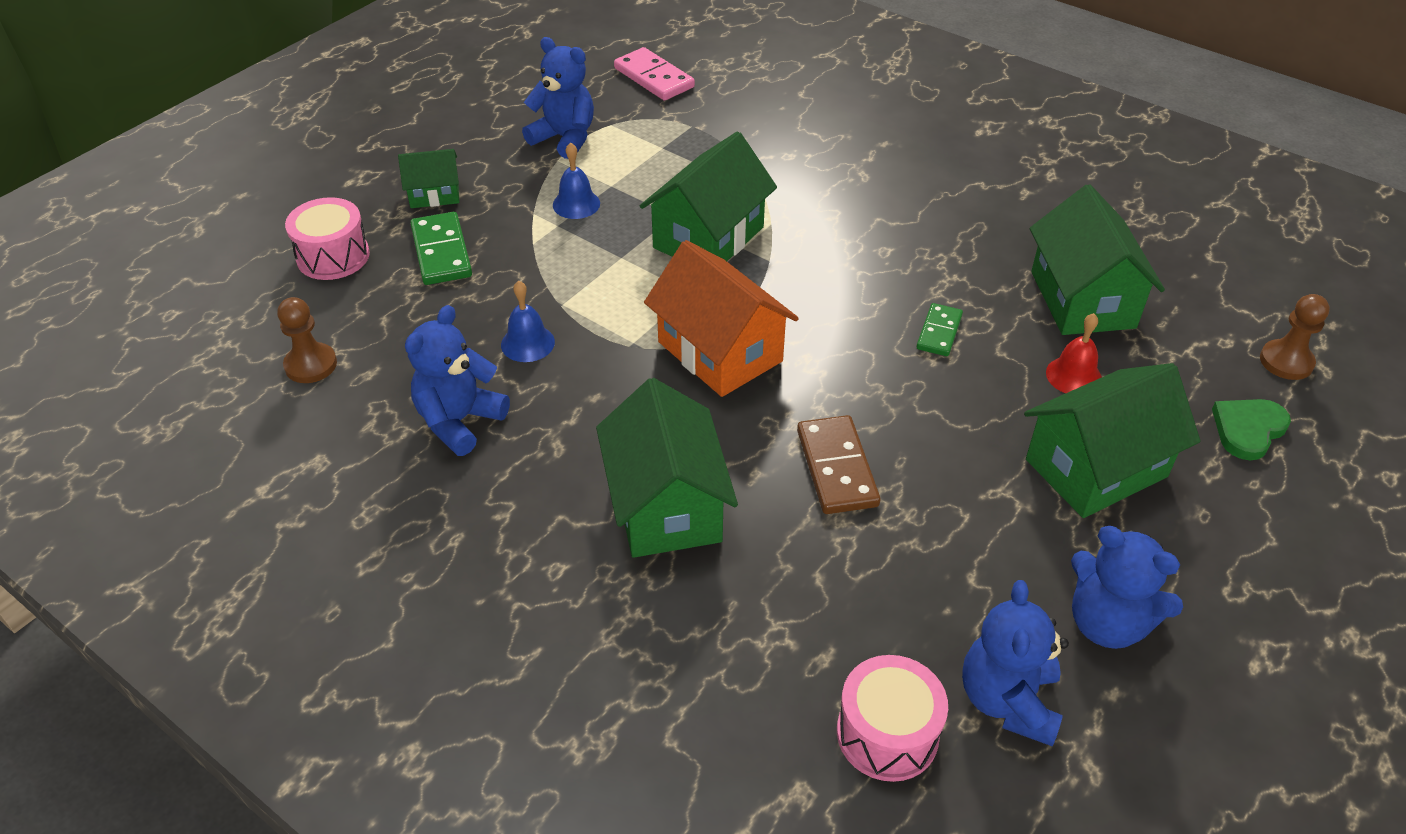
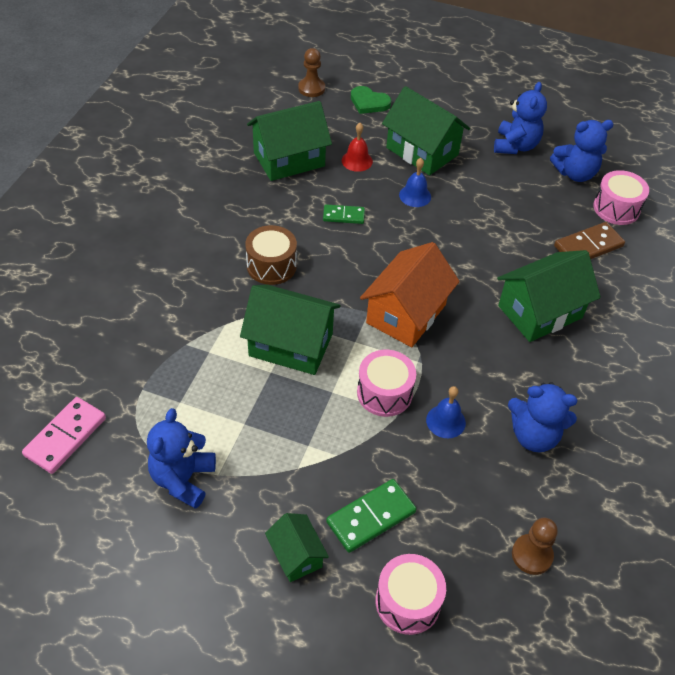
camera: 110 degrees left, 5 degrees up
blue bell [553,143,600,219] -> blue bell moved to [399,158,431,207]
brown domino [797,415,880,514] -> brown domino moved to [554,222,625,259]
none -> brown drum [245,225,297,285]
none -> pink drum [357,350,416,417]

